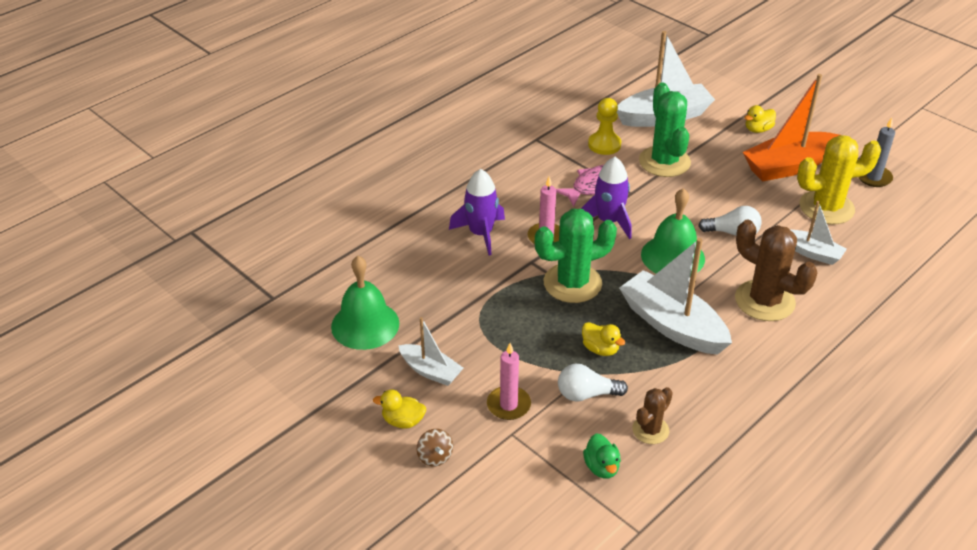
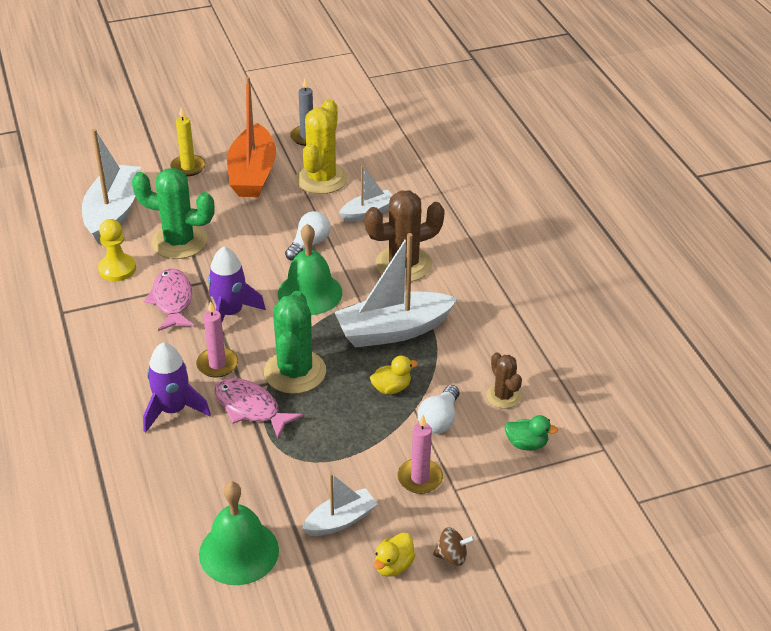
camera: 65 degrees left, 0 degrees up
yellow duck [744,105,776,133] -> yellow candle [170,107,206,176]
none -> pink fish [215,378,303,438]

